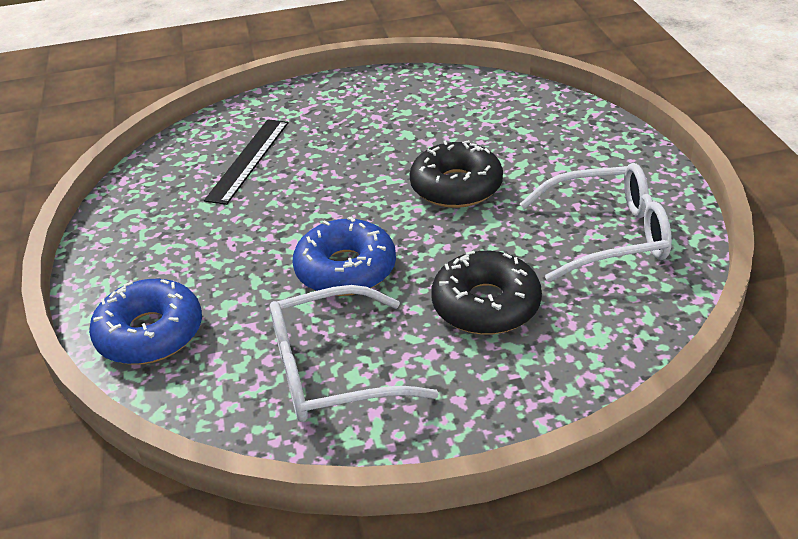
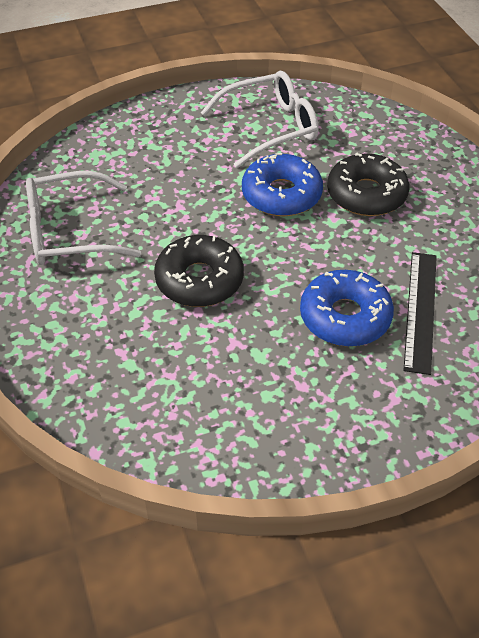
camera: 170 degrees right, 10 degrees up
blue donut [89,279,202,365] -> blue donut moved to [300,270,394,347]
black donut [431,251,542,335] -> black donut moved to [327,153,409,216]

